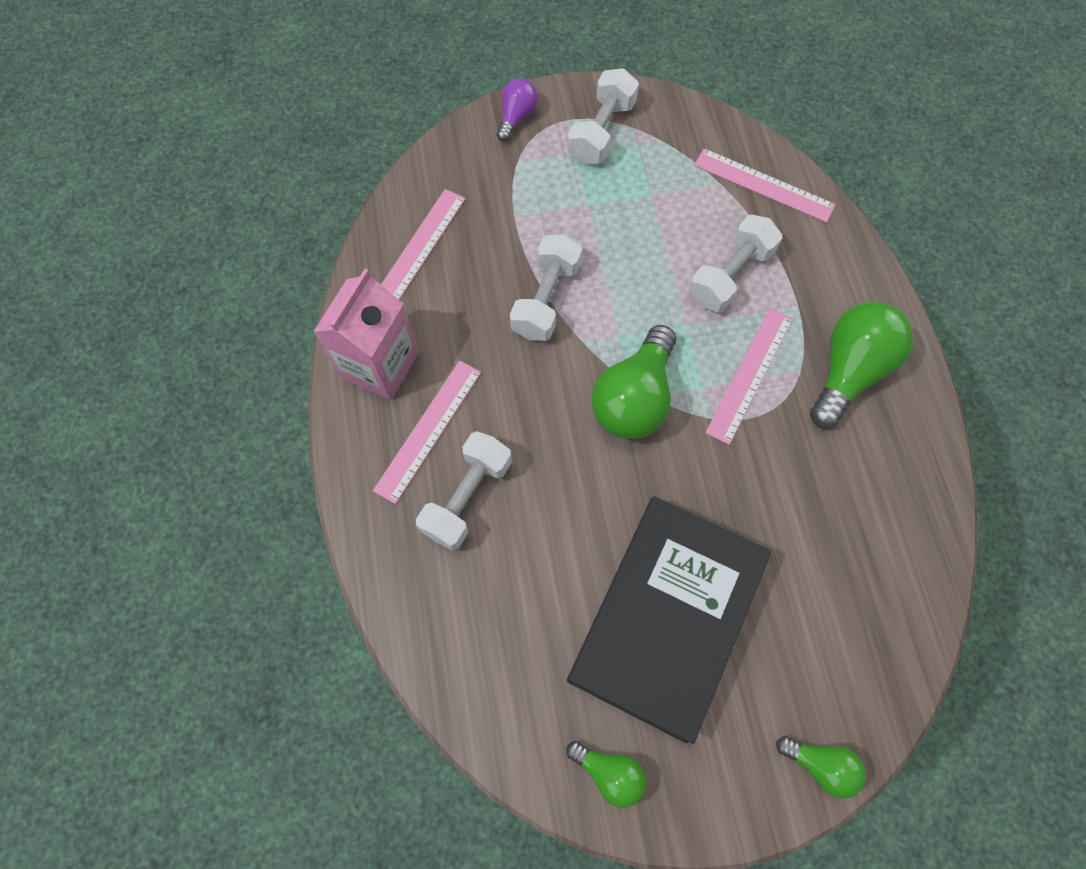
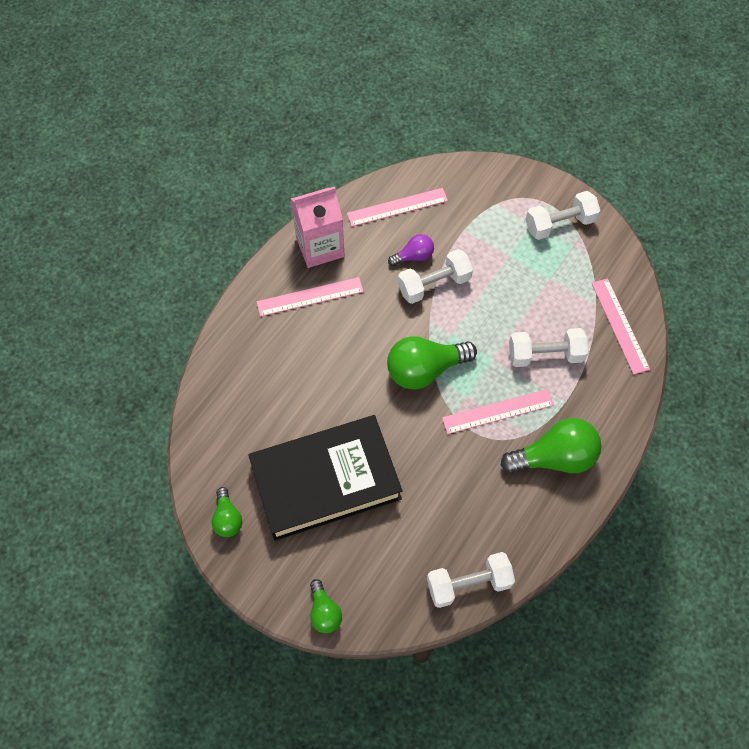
camera: 45 degrees right, 5 degrees down
white dumbbell [416,431,512,550] -> white dumbbell moved to [427,552,515,608]
purple light bulb [497,79,538,142] -> purple light bulb moved to [388,234,434,266]

